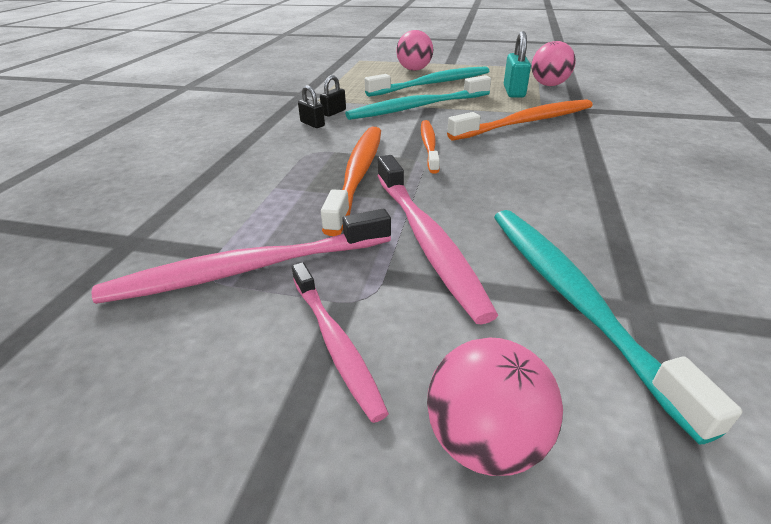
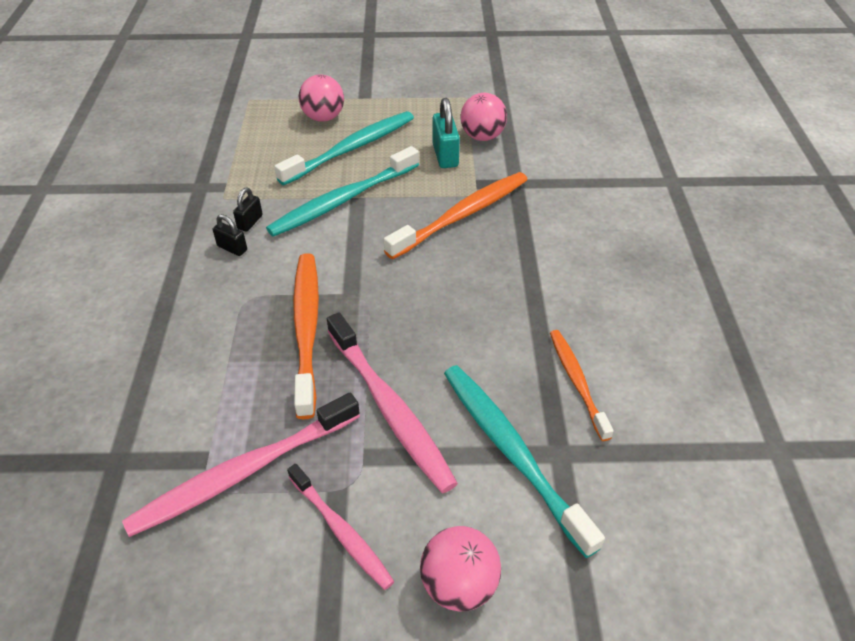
camera: 15 degrees left, 10 degrees up
orange toothbrush [421,120,440,173] -> orange toothbrush moved to [550,330,614,441]

